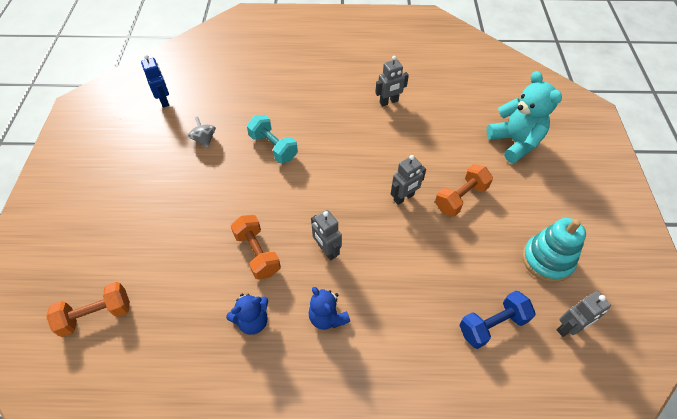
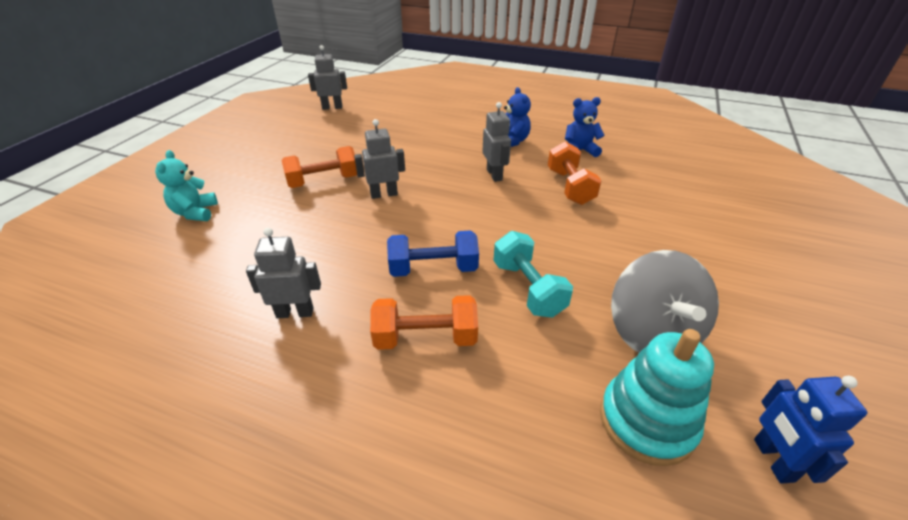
camera: 160 degrees left, 15 degrees down
orange dumbbell [46,282,130,337] -> orange dumbbell moved to [370,295,478,350]
grey spinning top [188,117,216,148] -> grey spinning top [611,250,719,353], size x1.98
blue dumbbell [459,291,536,349] -> blue dumbbell moved to [387,230,479,277]
turquoise teddy bear [487,71,562,163] -> turquoise teddy bear [155,150,218,221], size x0.59
turquoise stacking toy [522,218,586,282] -> turquoise stacking toy moved to [600,329,714,466]

